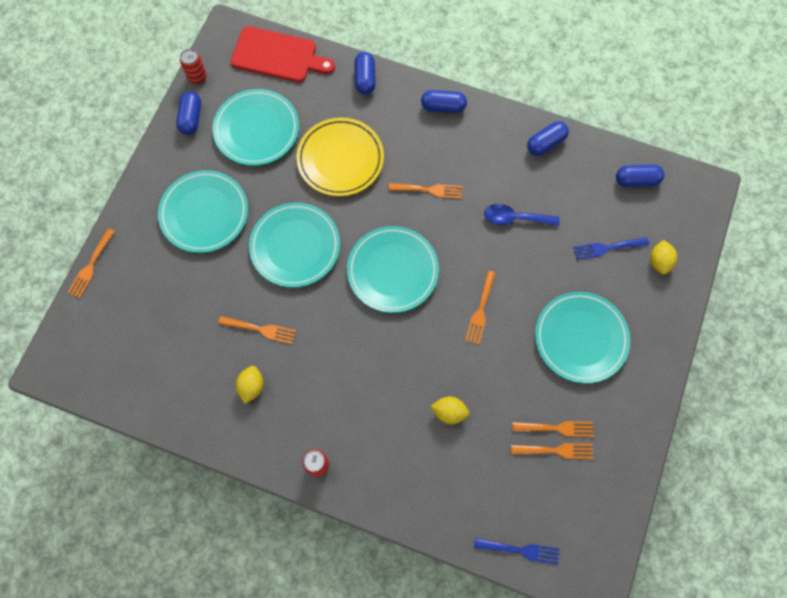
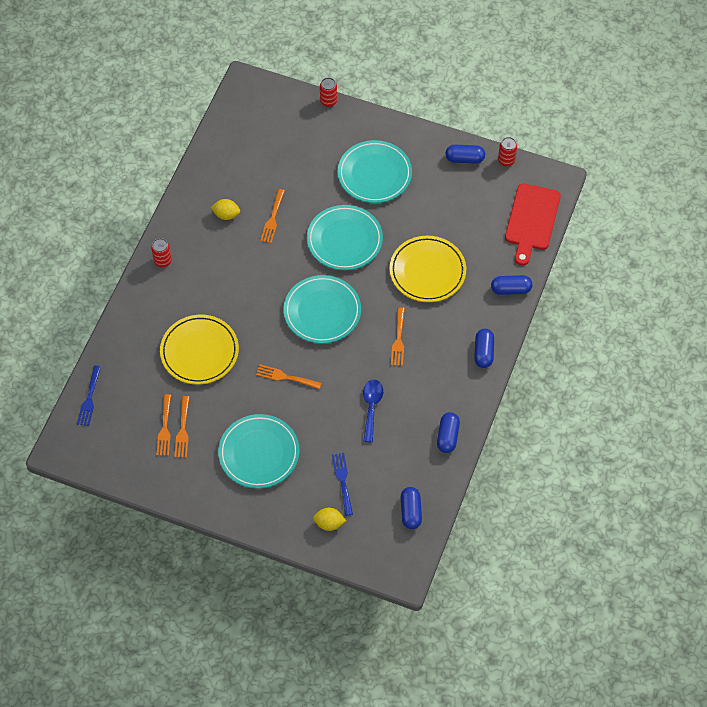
camera: 90 degrees right, 10 degrees down
orange fork [67,228,115,298] -> red can [320,78,337,107]
turquoise plate [212,89,299,166] -> none
yellow lemon [430,397,469,424] -> yellow plate [160,315,239,385]
blue capsule [527,121,569,156] -> blue capsule turned 45 degrees clockwise [437,412,460,453]

